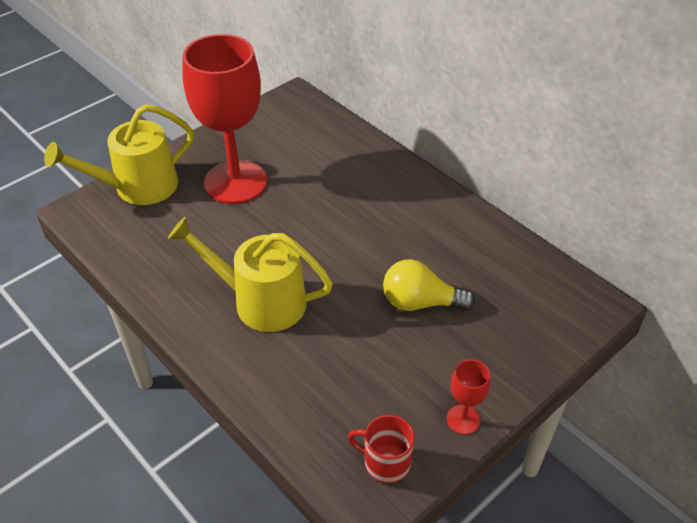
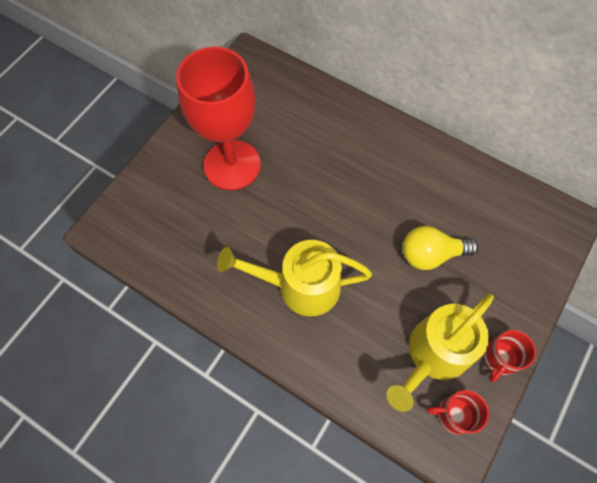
camera: 15 degrees left, 20 degrees up
yellow watering can [44,104,194,205] -> yellow watering can moved to [387,294,494,412]
red goblet [447,359,490,435] -> red mug [484,330,536,382]

